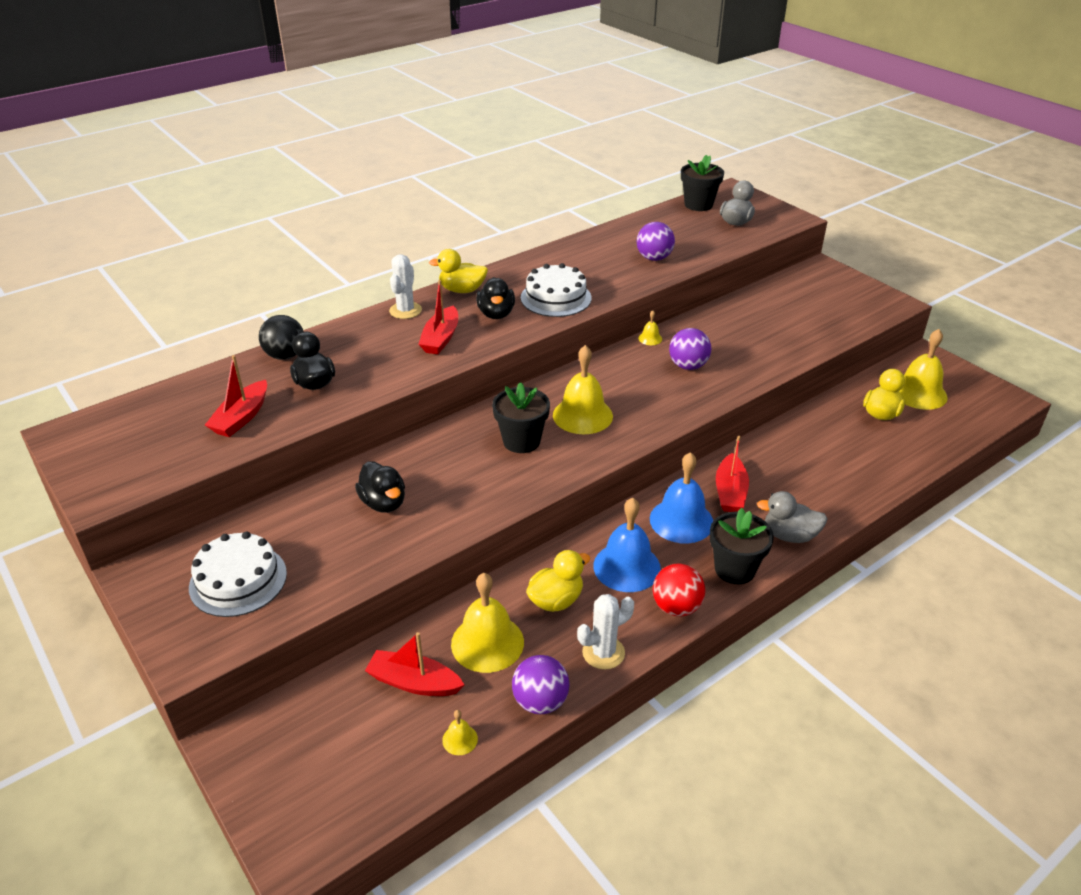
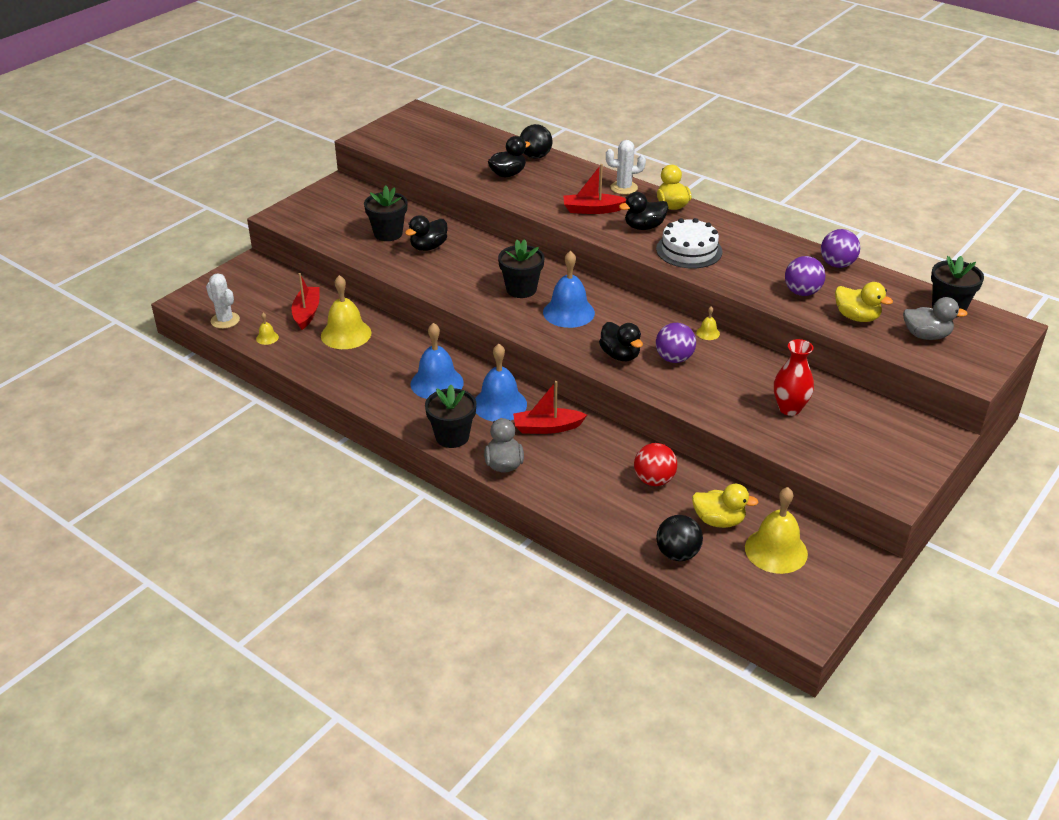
camera: 75 degrees right, 0 degrees up
white cake [189,532,287,617] -> none
red boat [205,355,267,437] -> none
purple ball [512,655,570,714] -> purple ball moved to [821,229,860,268]
yellow duck [526,550,590,612] -> yellow duck moved to [835,282,893,322]
yellow bell [553,345,613,434] -> blue bell [543,251,595,328]
white cactus [577,594,634,670] -> white cactus moved to [206,273,240,329]
red ball [653,564,706,617] -> red ball moved to [634,443,677,486]
none -> black flower pot [364,186,407,241]
none -> black duck [599,322,643,361]
none -> black ball [656,515,703,561]
none -> red vase [774,339,814,416]

